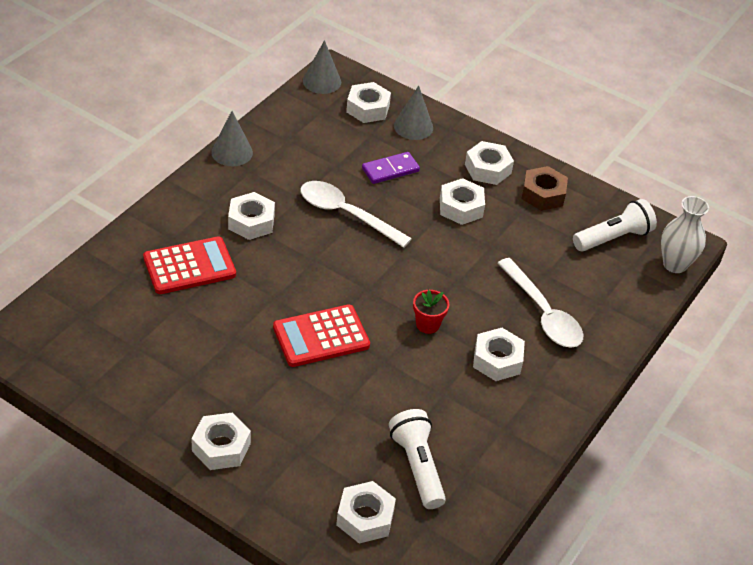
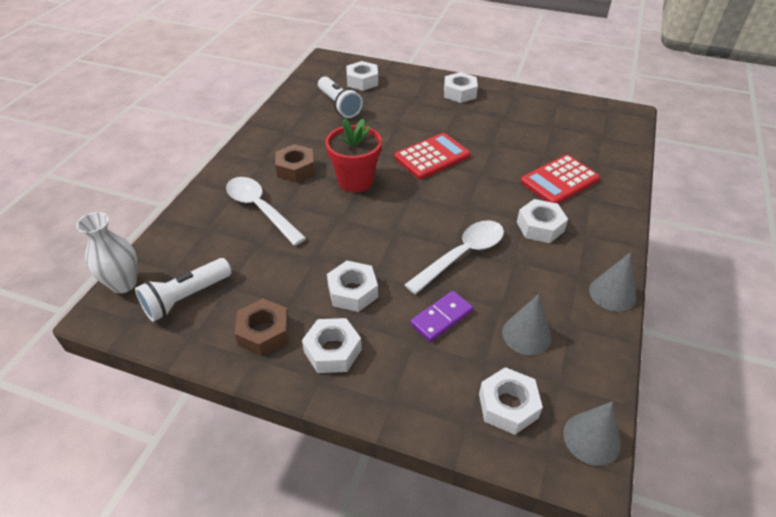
camera: 170 degrees right, 0 degrees up
white spoon [301,181,412,248] -> white spoon turned 60 degrees counterclockwise [404,220,504,294]
grey cone [394,86,433,140] -> grey cone moved to [502,294,551,355]
red flower pot [413,290,449,334] -> red flower pot [325,118,382,193], size x1.82
white nut [473,328,525,381] -> brown nut [275,144,315,183]

